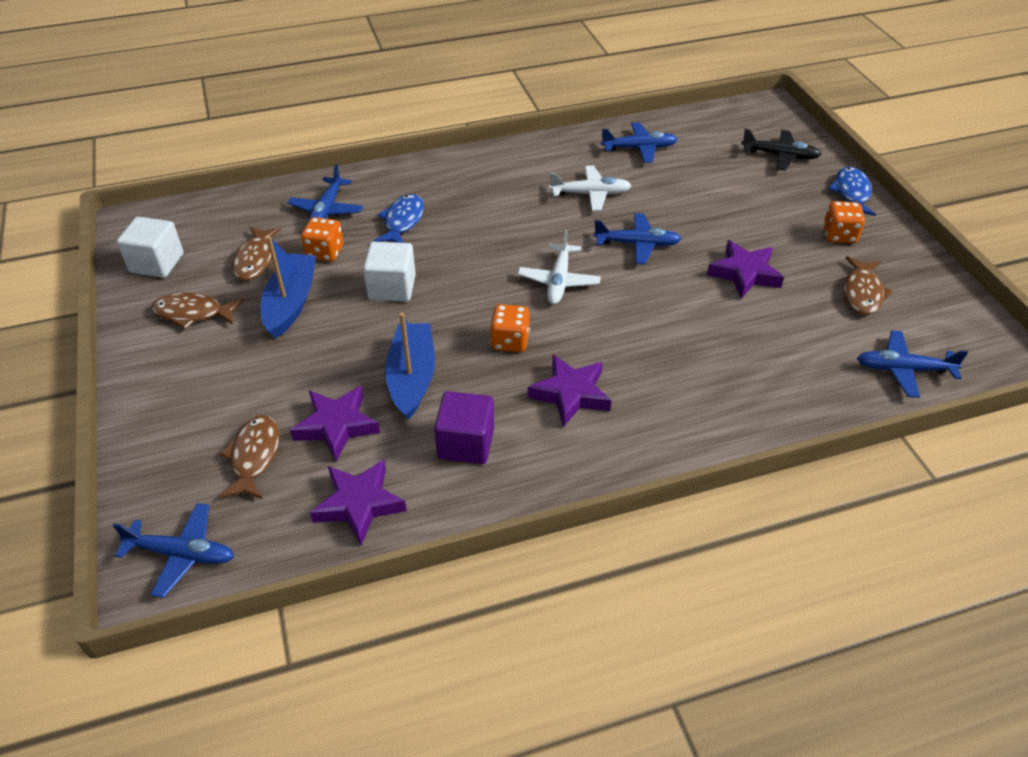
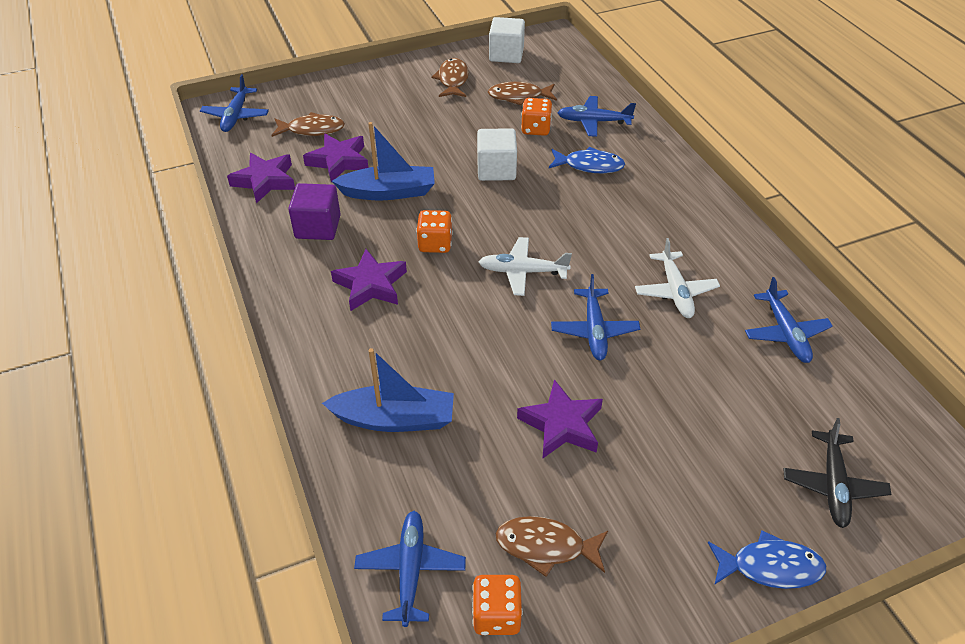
camera: 85 degrees right, 0 degrees up
blue boat [261,236,316,338] -> blue boat moved to [322,348,454,432]
orange dice [823,201,865,243] -> orange dice moved to [472,575,523,635]

